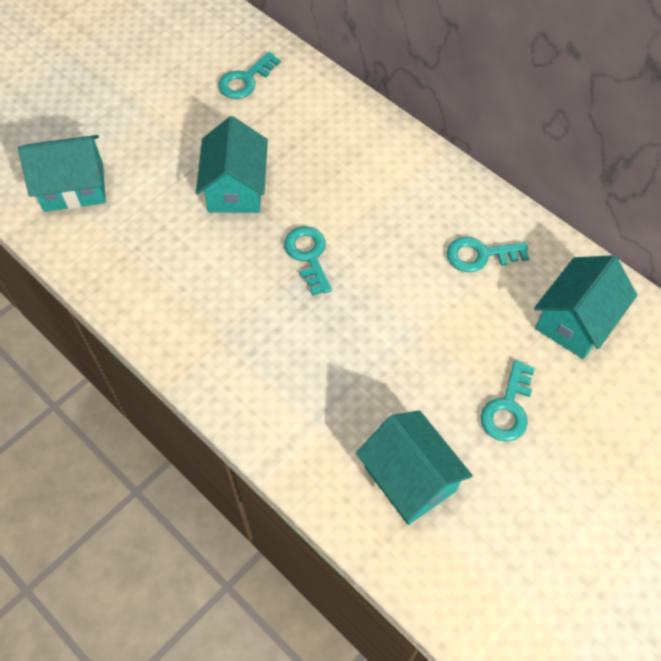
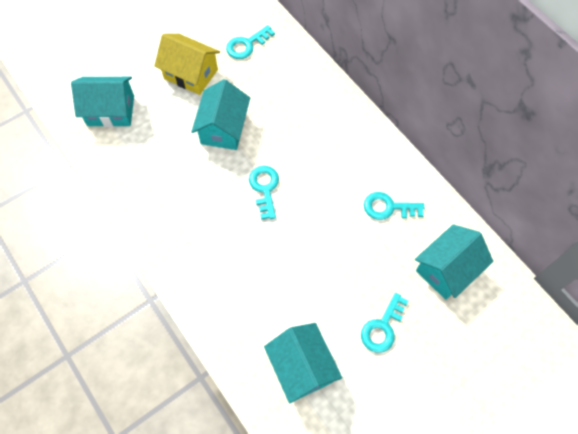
camera: 10 degrees right, 5 degrees up
none -> yellow house [154,34,220,95]

